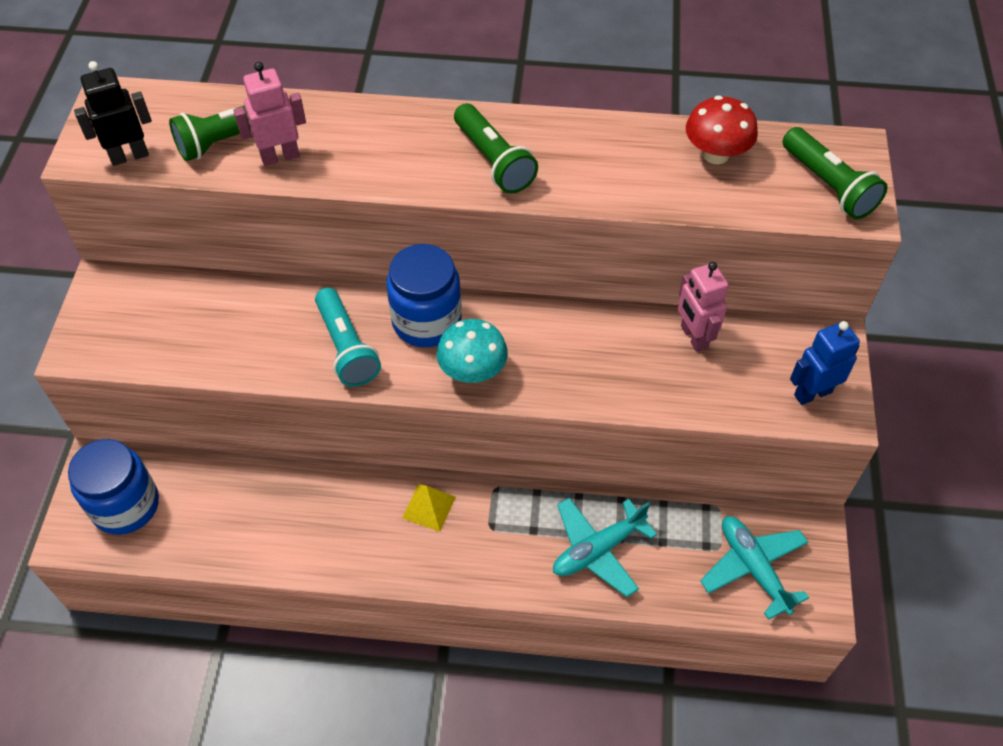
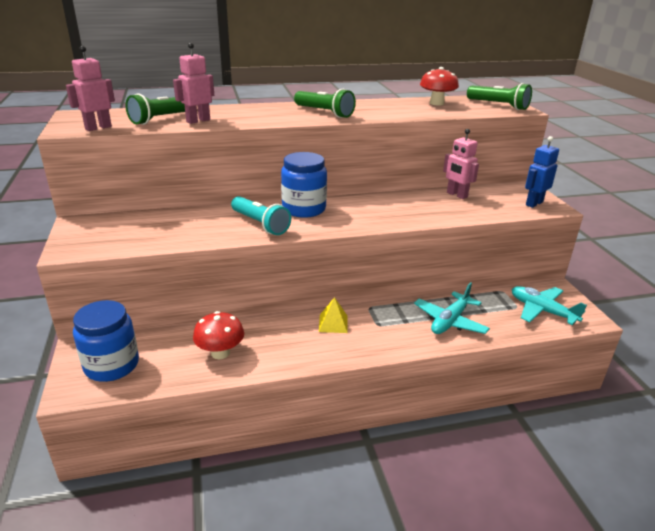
camera: 20 degrees left, 25 degrees down
black robot [74,61,152,166] -> pink robot [66,46,115,131]
turquoise mushroom [436,319,508,383] -> none
none -> red mushroom [193,311,244,359]

